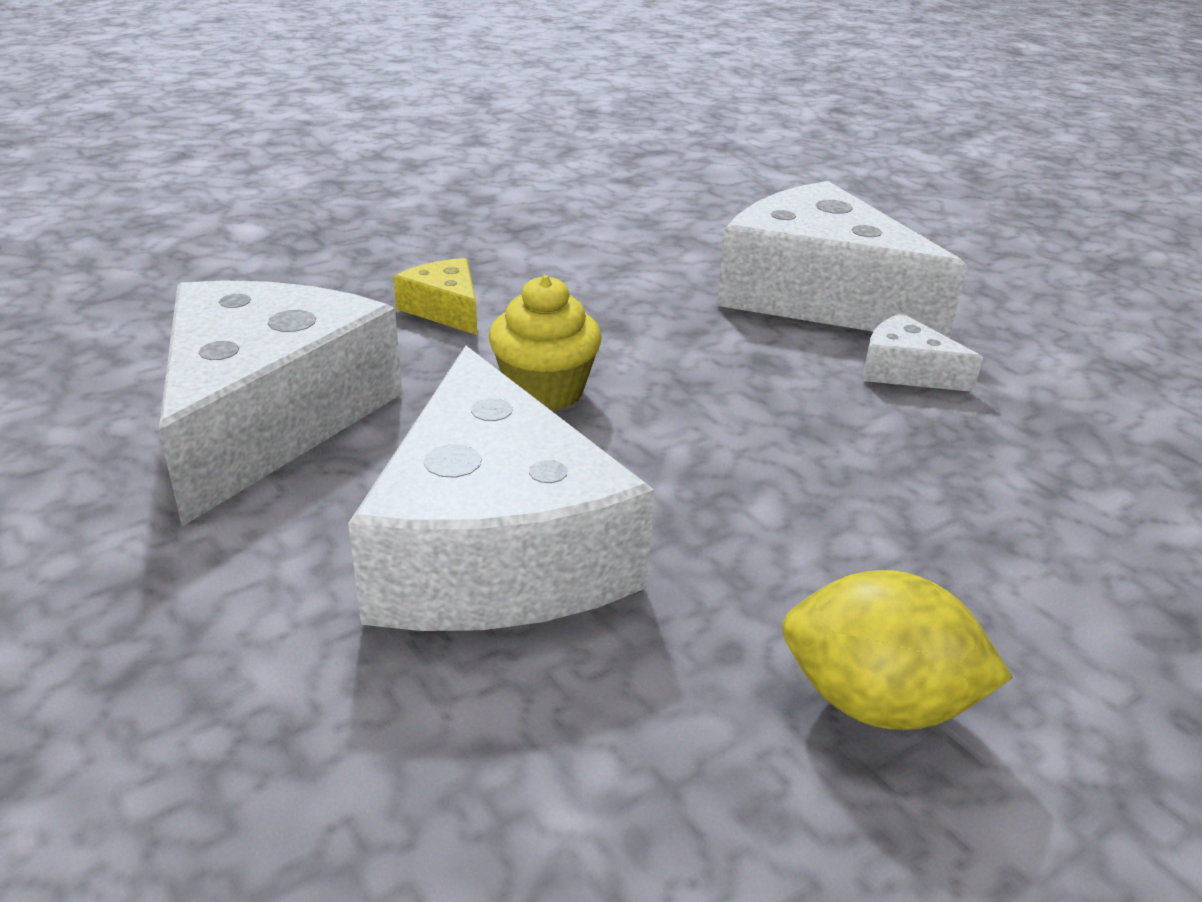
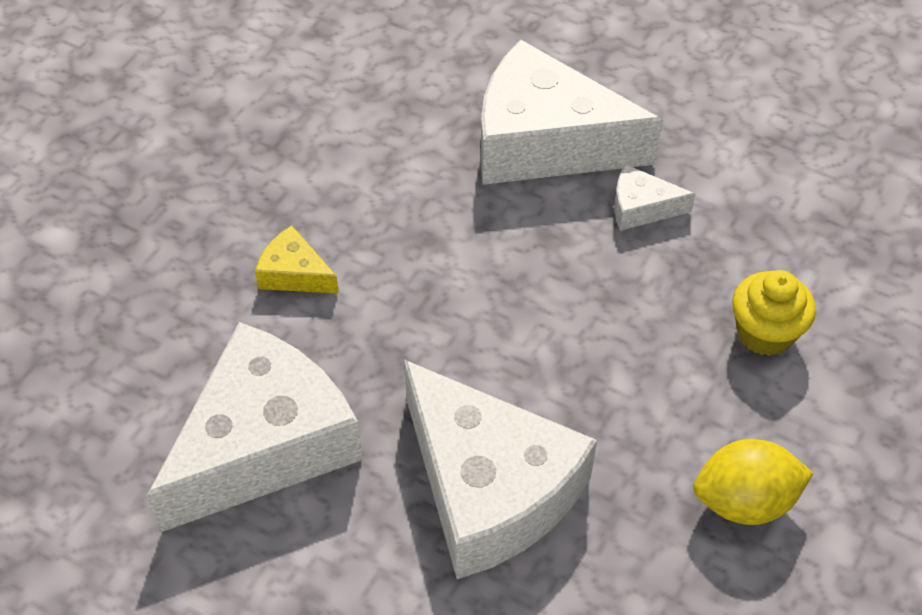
camera: 25 degrees left, 20 degrees up
white cheese [159,280,402,526] -> white cheese turned 60 degrees clockwise [147,322,363,532]
yellow cupcake [489,275,602,411] -> yellow cupcake moved to [732,270,816,356]

